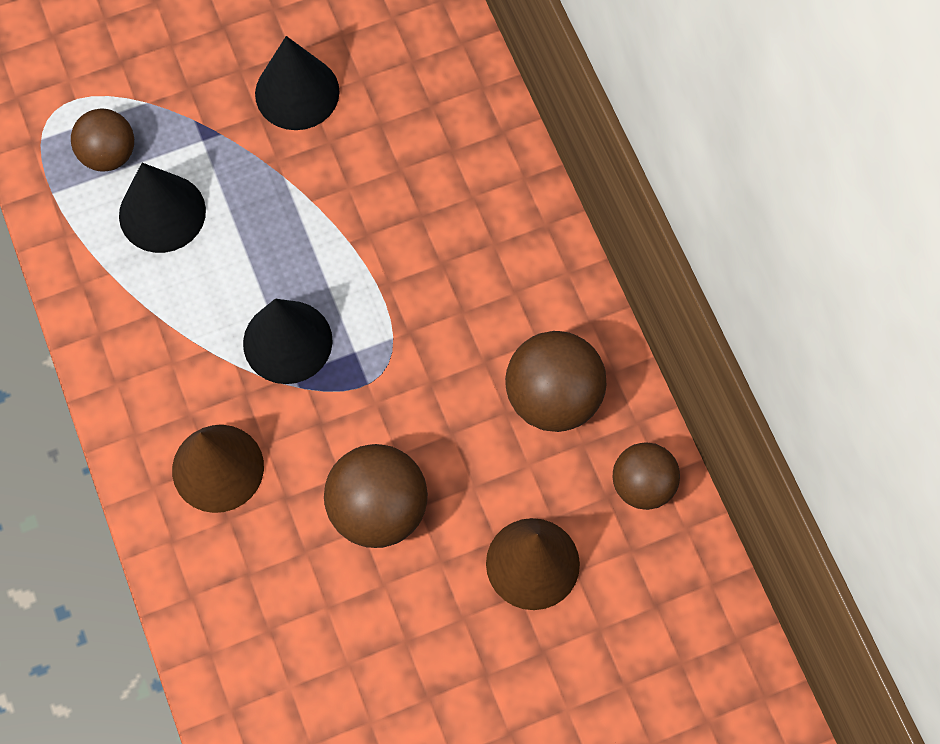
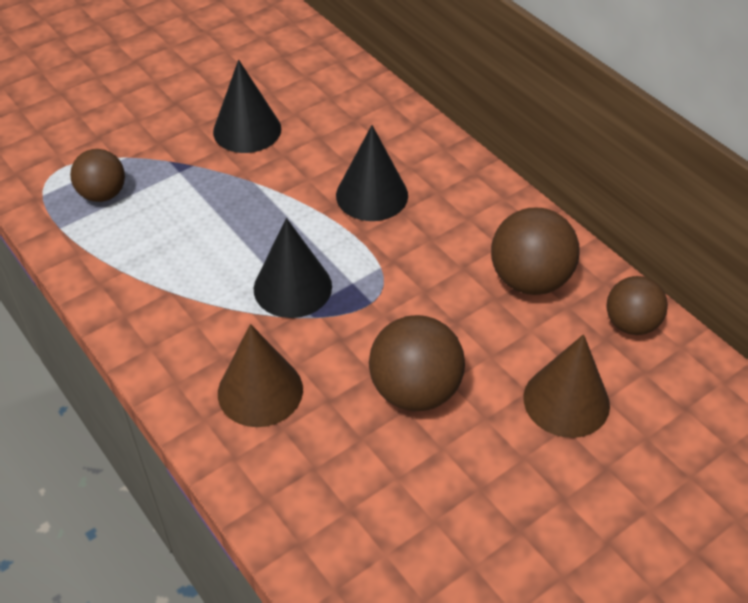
camera: 15 degrees left, 20 degrees down
black cone [119,163,206,253] -> black cone moved to [336,125,408,221]

